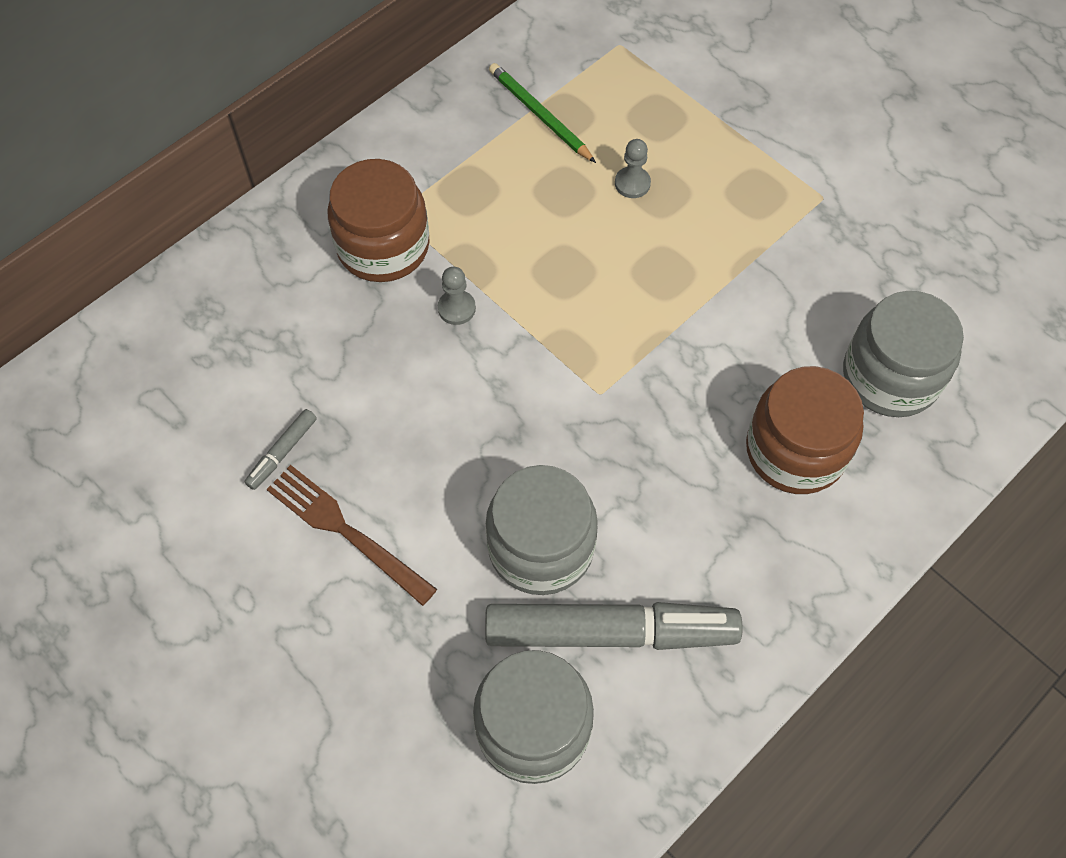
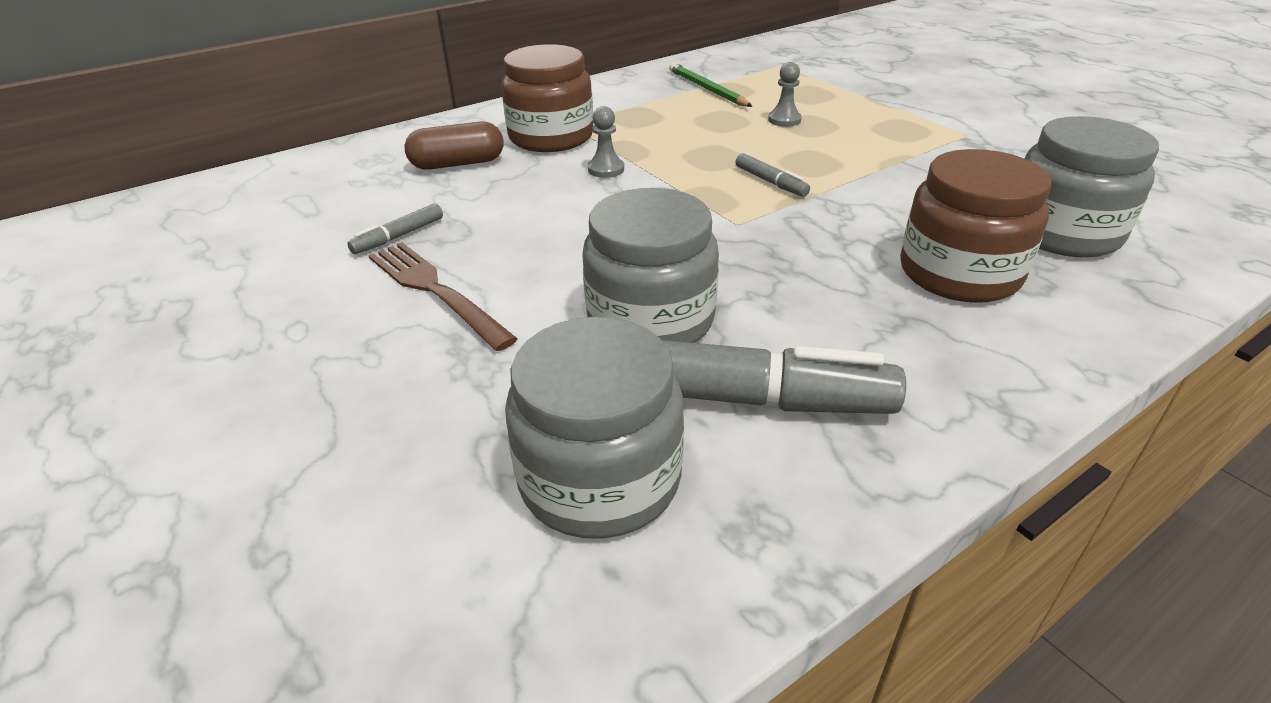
camera: 10 degrees right, 25 degrees down
none -> brown capsule [404,121,504,170]
none -> grey marker [736,153,810,197]

